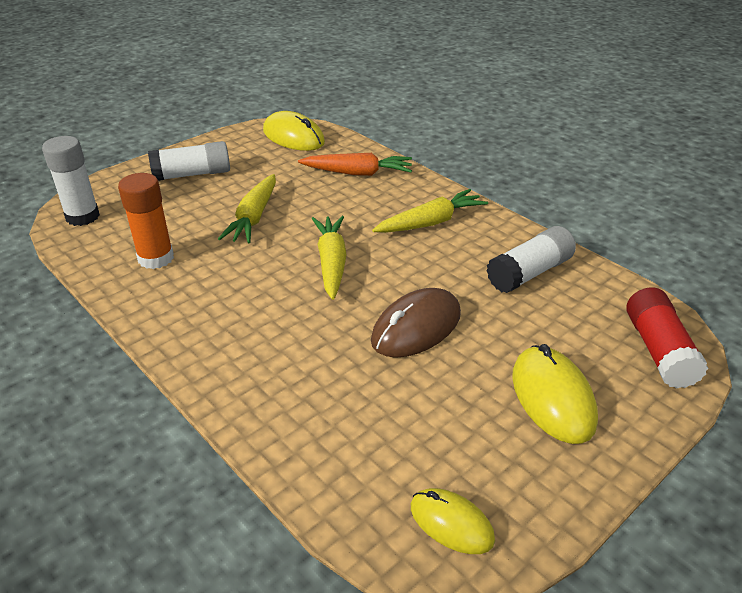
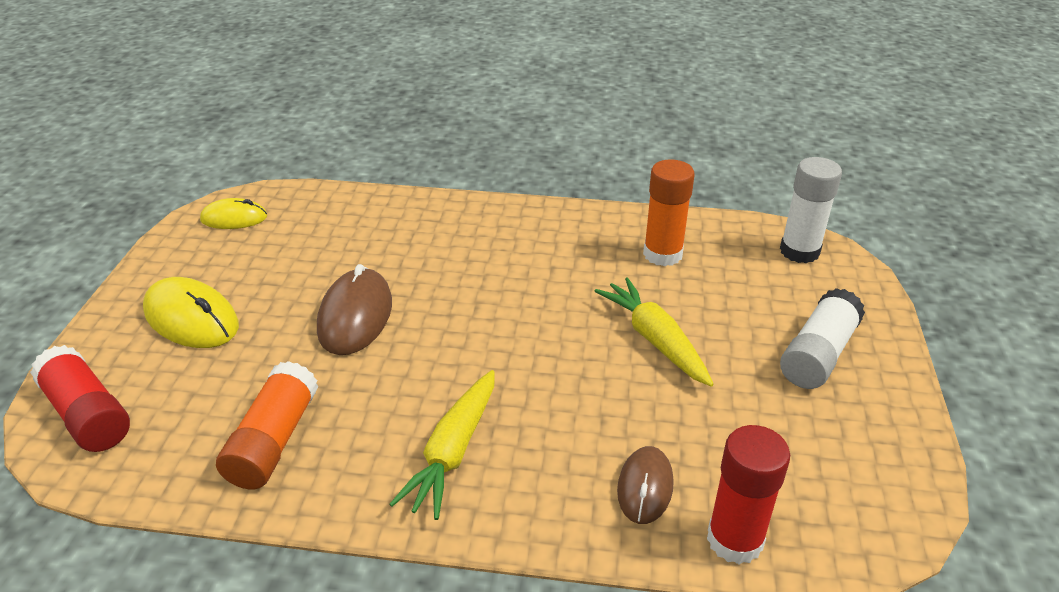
camera: 140 degrees right, 0 degrees up
yellow mouse [263,111,325,151] -> none
orange carrot [298,153,412,176] -> brown mouse [617,446,674,524]
yellow carrot [312,216,347,300] -> none
white glue stick [487,226,576,293] -> orange glue stick [216,361,318,489]
none -> red glue stick [707,425,790,564]

